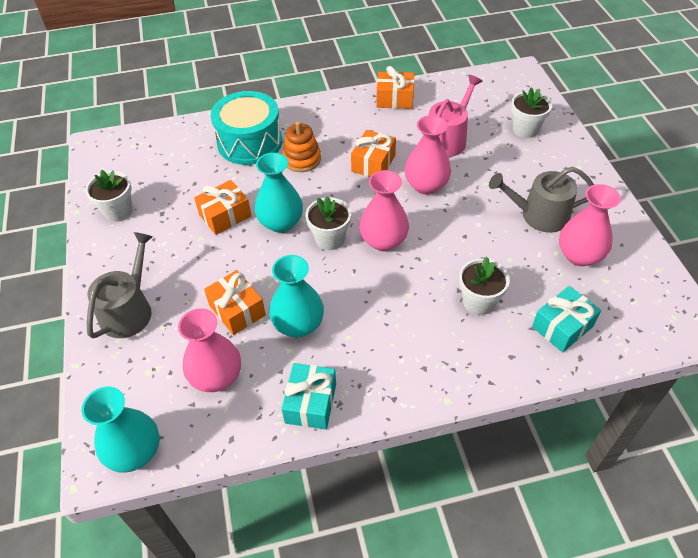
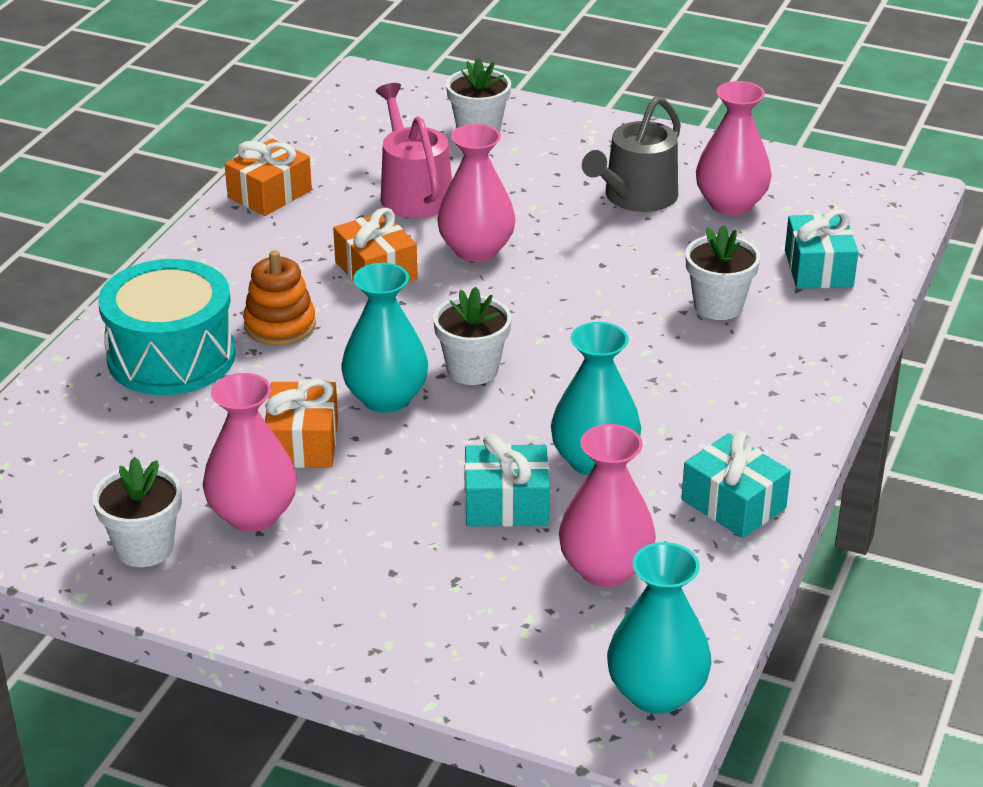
camera: 55 degrees left, 15 degrees down
grey watering can [87,232,153,338] -> none
orange gift [204,270,266,335] -> turquoise gift [464,434,550,527]
pink vase [359,170,409,251] -> pink vase moved to [203,373,297,532]

